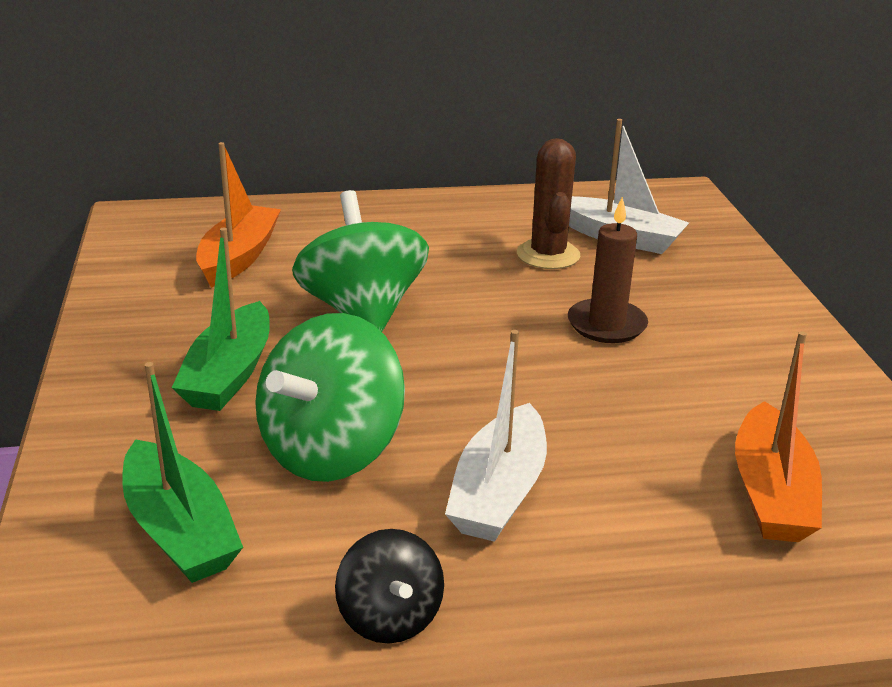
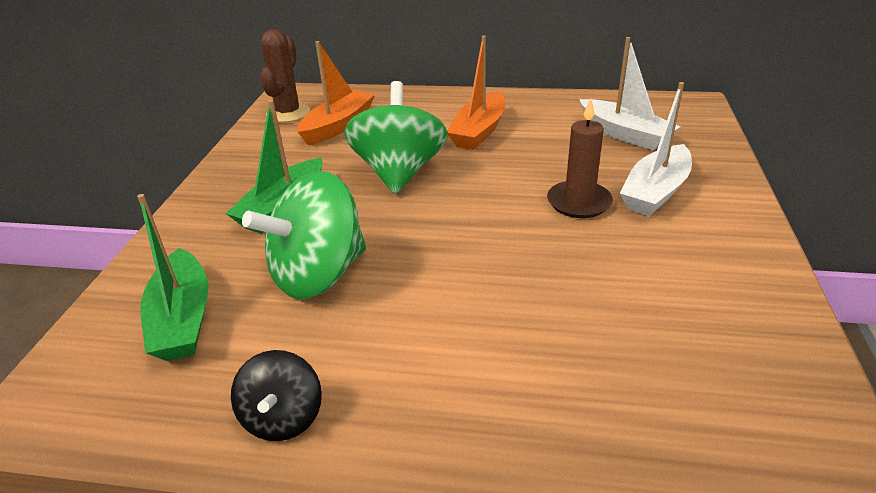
camera: 20 degrees right, 5 degrees up
white boat [445,330,547,542] -> white boat moved to [620,82,692,216]
brown cactus [517,138,580,269] -> brown cactus moved to [260,29,310,122]
orange boat [735,331,822,542] -> orange boat moved to [447,36,505,150]

